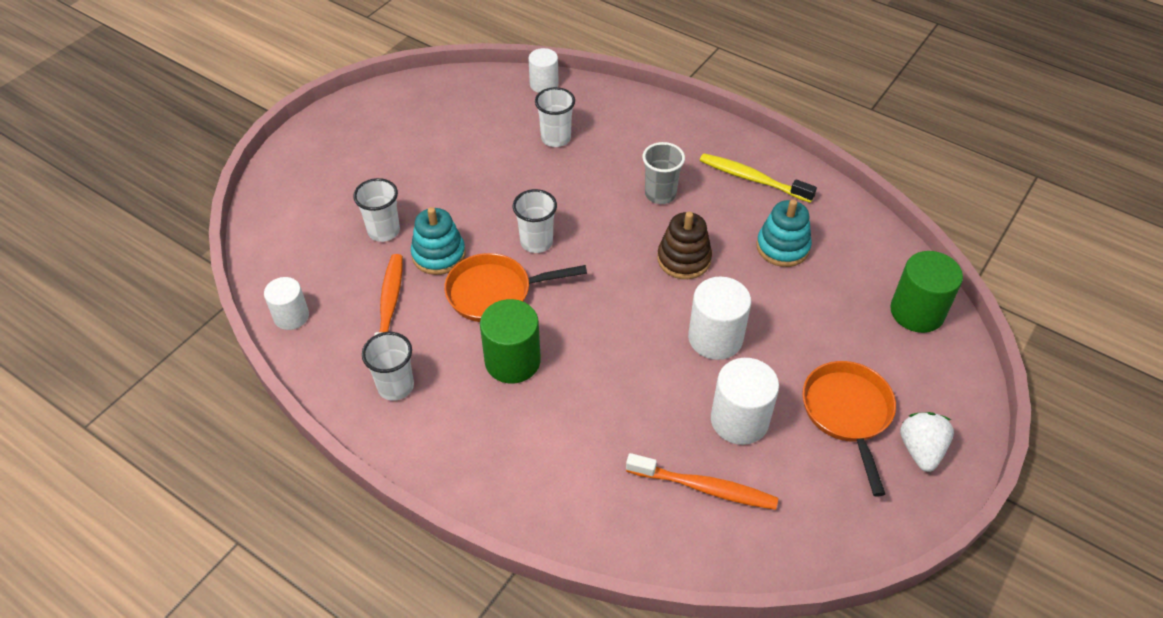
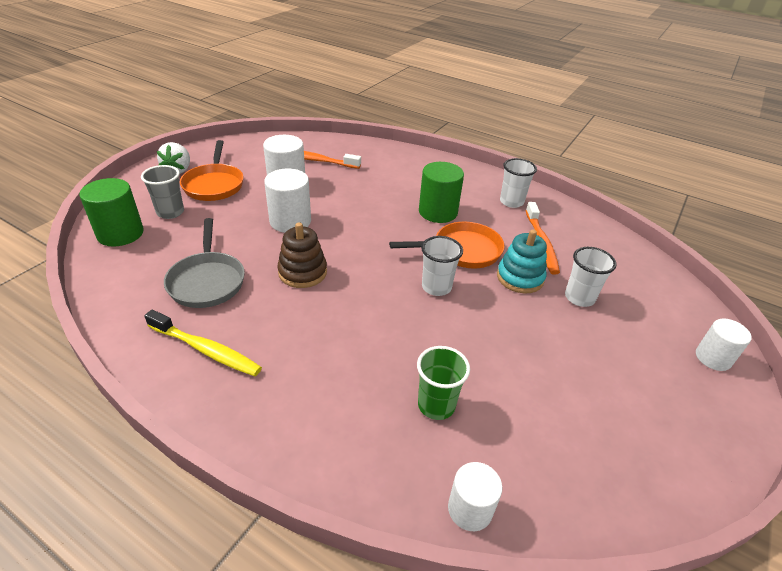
camera: 175 degrees right, 10 degrees down
white cylinder [264,277,309,330] -> white cylinder moved to [696,318,752,371]
white cup [535,87,575,147] -> green cup [417,346,470,420]
grey cup [642,142,685,204] -> grey cup moved to [141,165,184,219]
turquoise stacking toy [756,199,812,267] -> grey pan [164,218,245,308]

